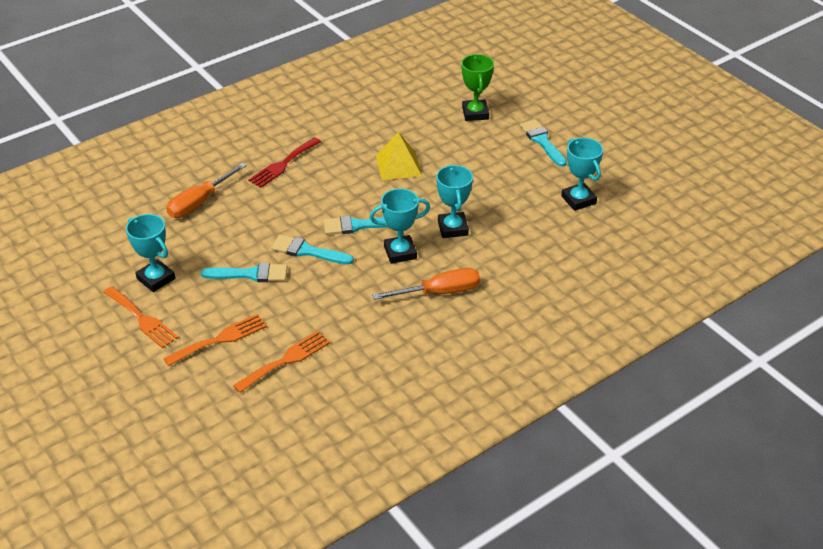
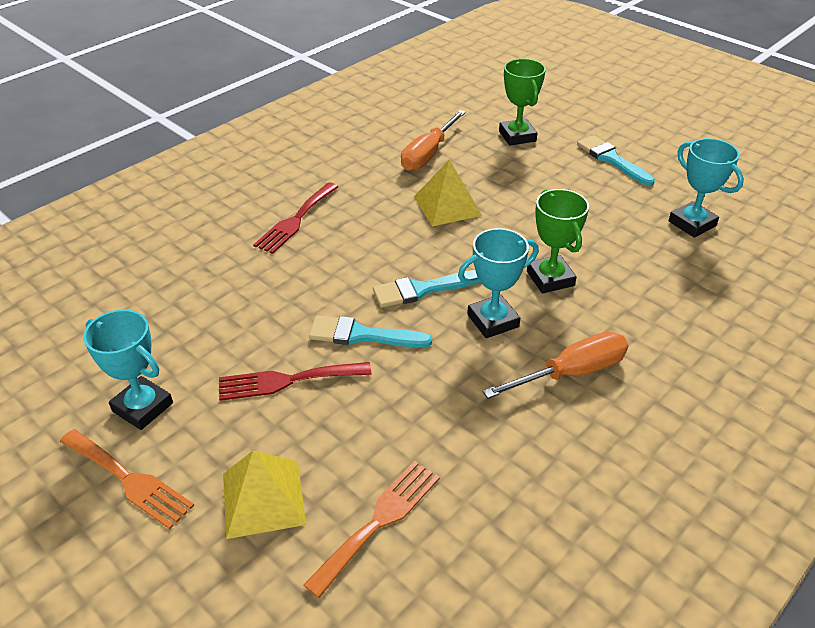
camera: 10 degrees left, 0 degrees up
orange fork [163,314,267,366] -> yellow pyramid [223,450,306,539]
orange screwdriver [166,163,247,218] -> orange screwdriver moved to [401,110,466,171]
turquoise brush [201,263,287,282] -> red fork [219,362,372,401]
turquoise trophy [436,164,473,238] -> green trophy [527,189,589,293]

